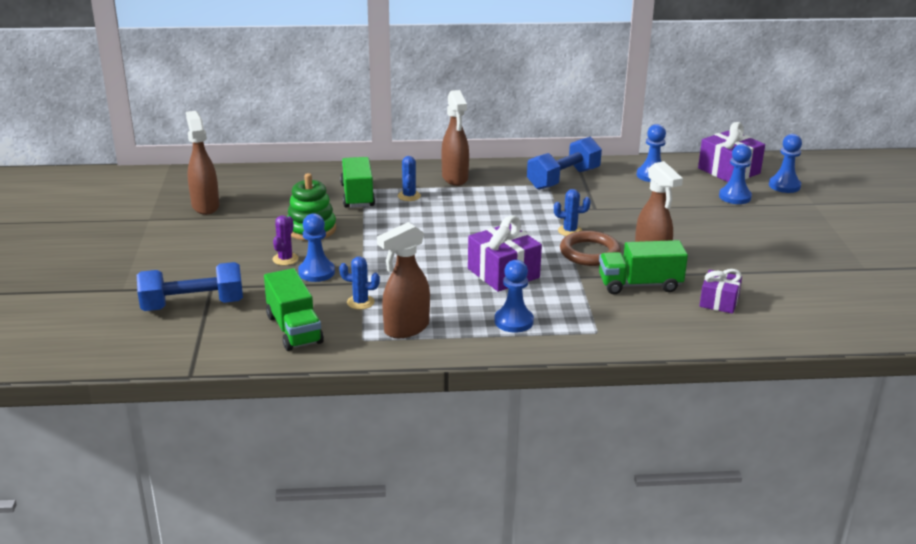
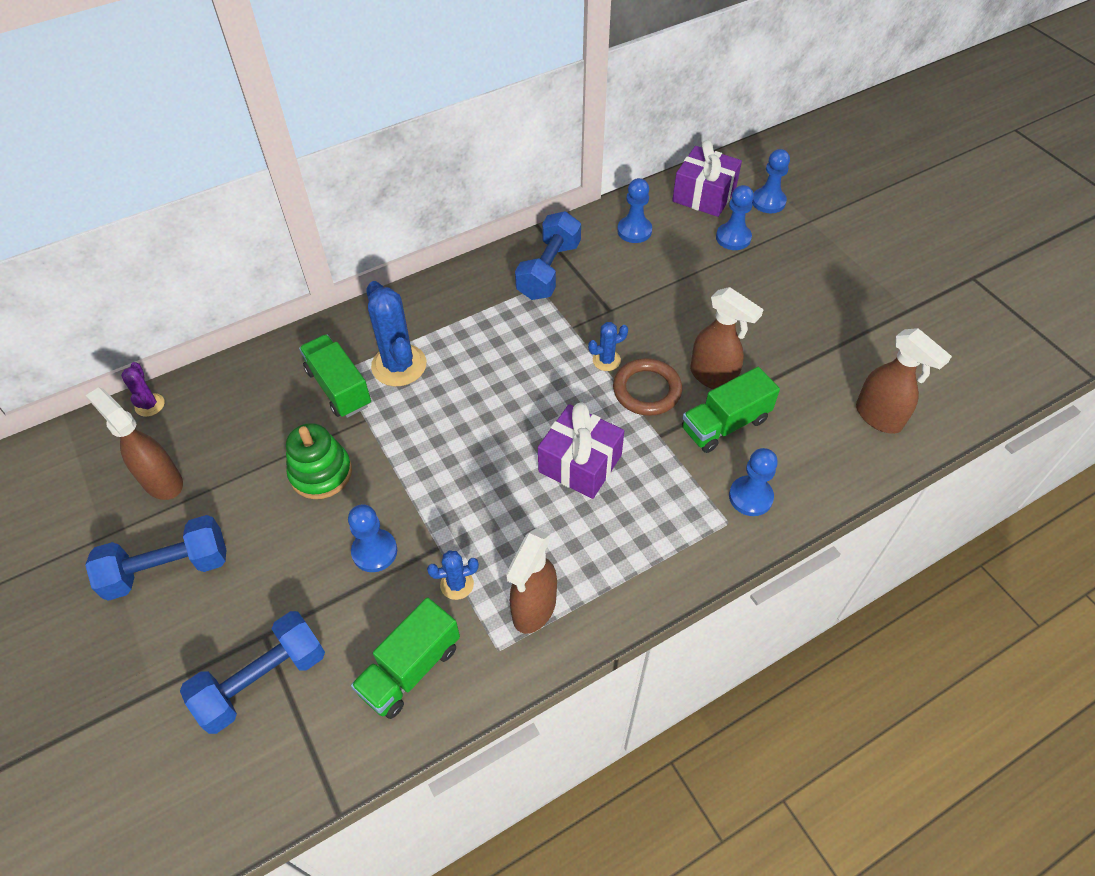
camera: 25 degrees left, 25 degrees up
green truck [264,268,324,351] -> green truck turned 90 degrees clockwise [351,597,460,719]
purple cactus [273,215,299,265] -> purple cactus moved to [121,362,165,417]
blue cactus [398,156,421,201] -> blue cactus [366,281,426,386], size x1.95
brown spray bottle [442,90,469,186] -> brown spray bottle moved to [856,328,952,434]
blue pawn [495,260,534,333] -> blue pawn moved to [729,448,778,516]
purple gift [699,269,742,314] -> none
none -> blue dumbbell [85,515,226,601]

